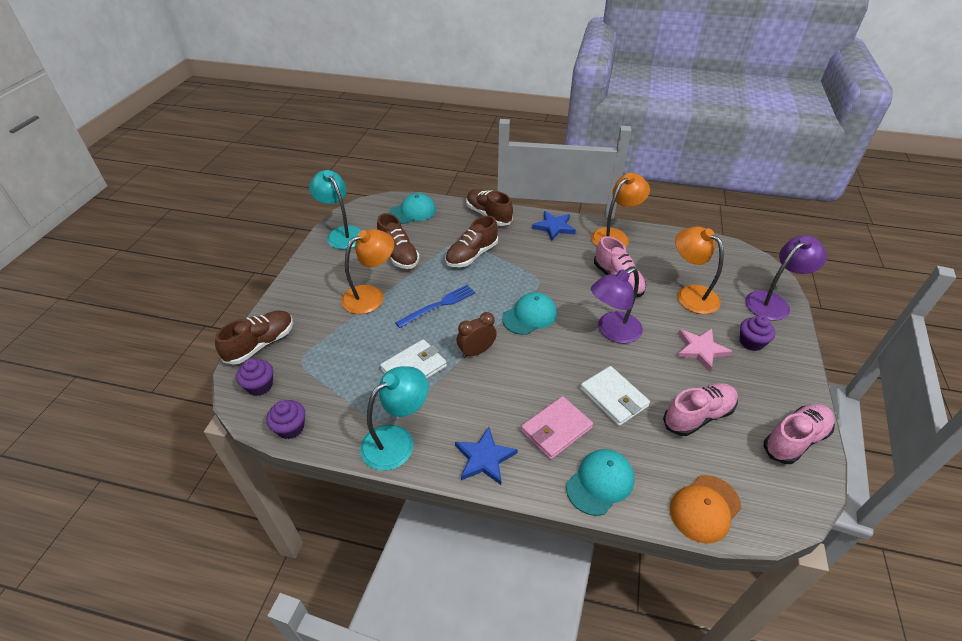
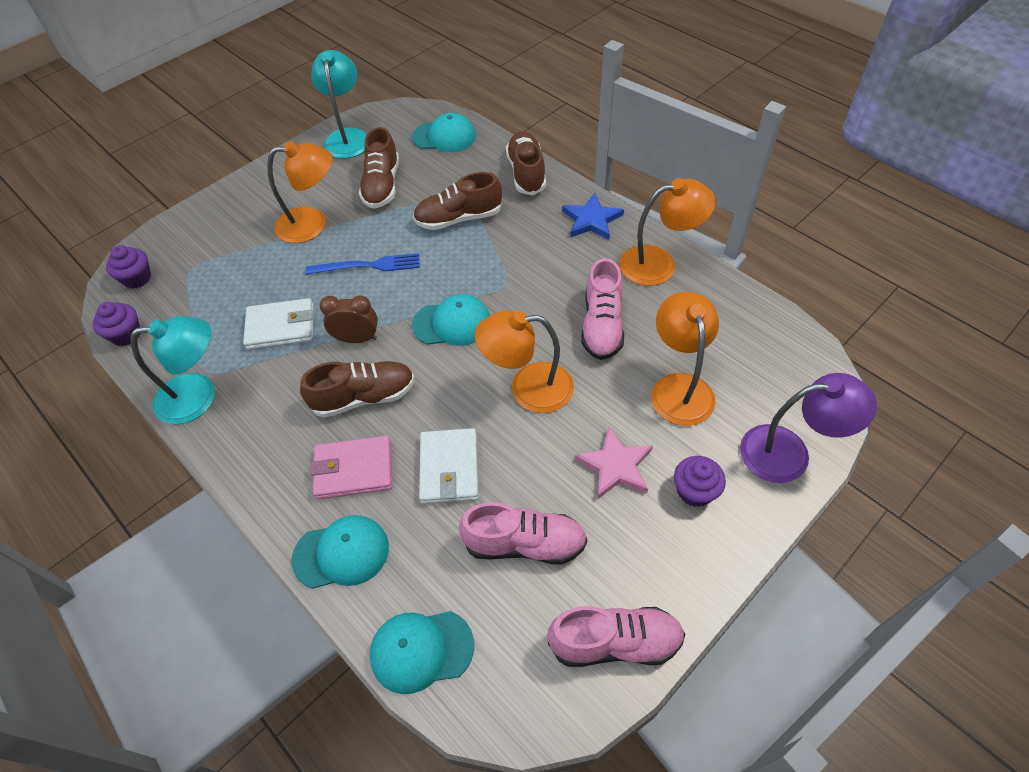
camera: 35 degrees right, 10 degrees up
brown shoe [215,311,293,365] -> brown shoe moved to [300,361,415,418]
blue star [455,427,518,485] -> none
purple lamp [591,268,643,343] -> orange lamp [475,311,574,413]
orange cap [670,475,741,544] -> turquoise cap [370,611,474,694]

